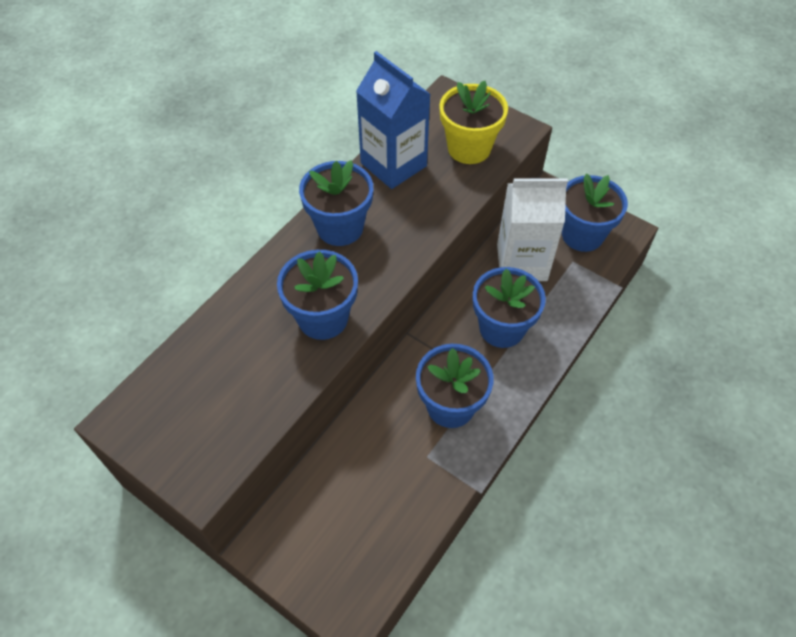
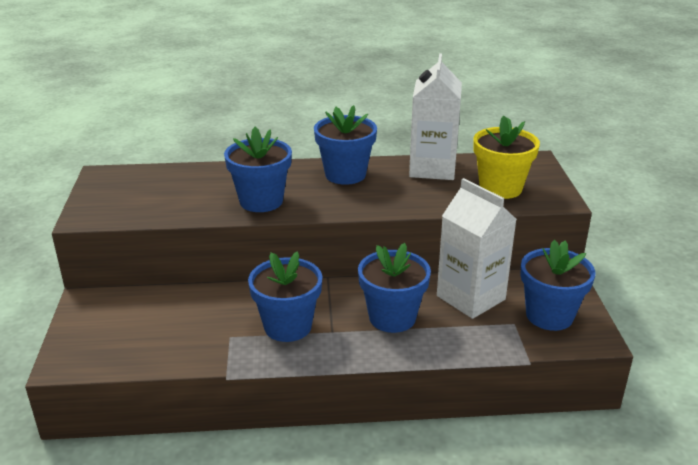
camera: 50 degrees right, 25 degrees down
blue carton [356,51,431,189] -> white carton [409,53,462,180]

